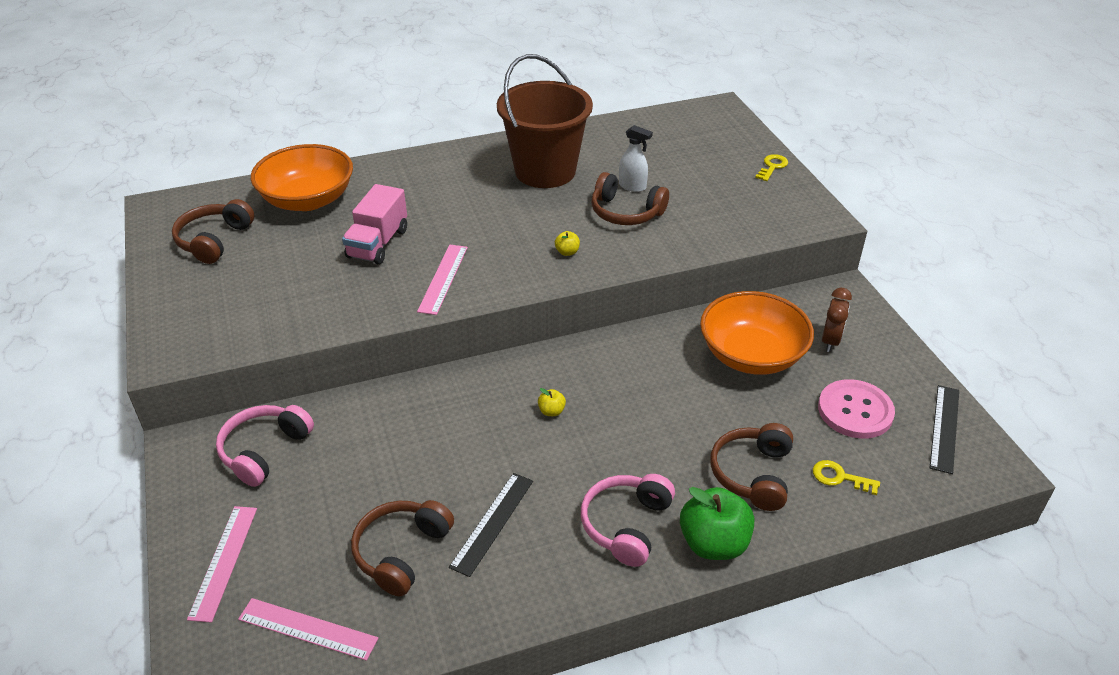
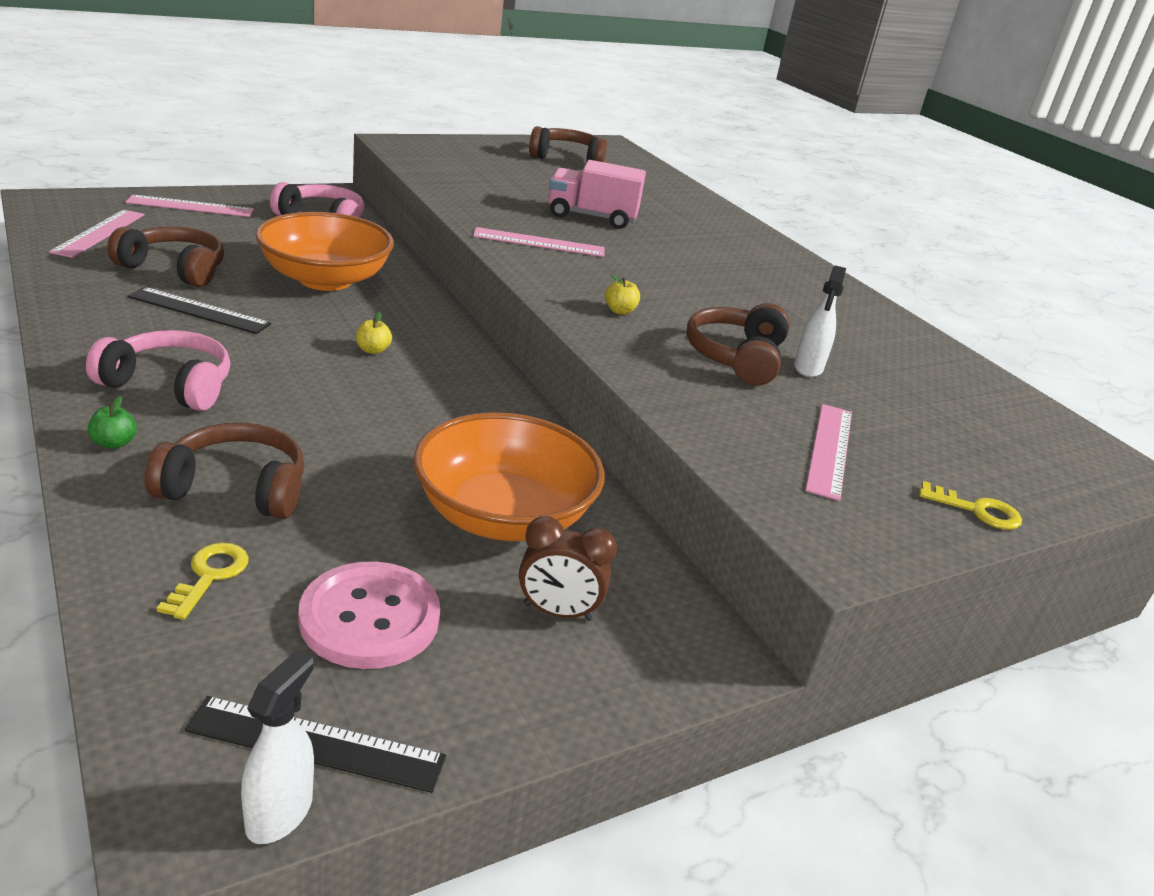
camera: 75 degrees right, 10 degrees down
orange bowl [251,144,353,211] -> orange bowl moved to [255,212,394,291]
brown bucket [497,54,593,188] -> none
green apple [680,487,754,560] -> green apple [88,396,137,449], size x0.44
none -> white spray bottle [241,650,314,844]
none -> pink ruler [805,404,852,501]

